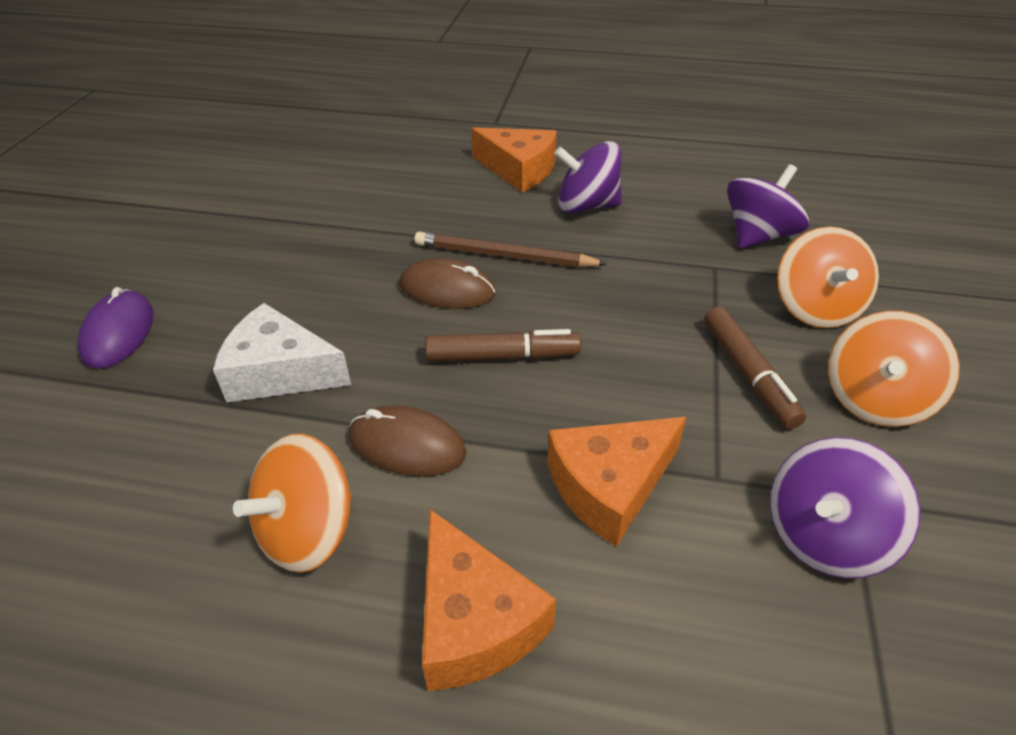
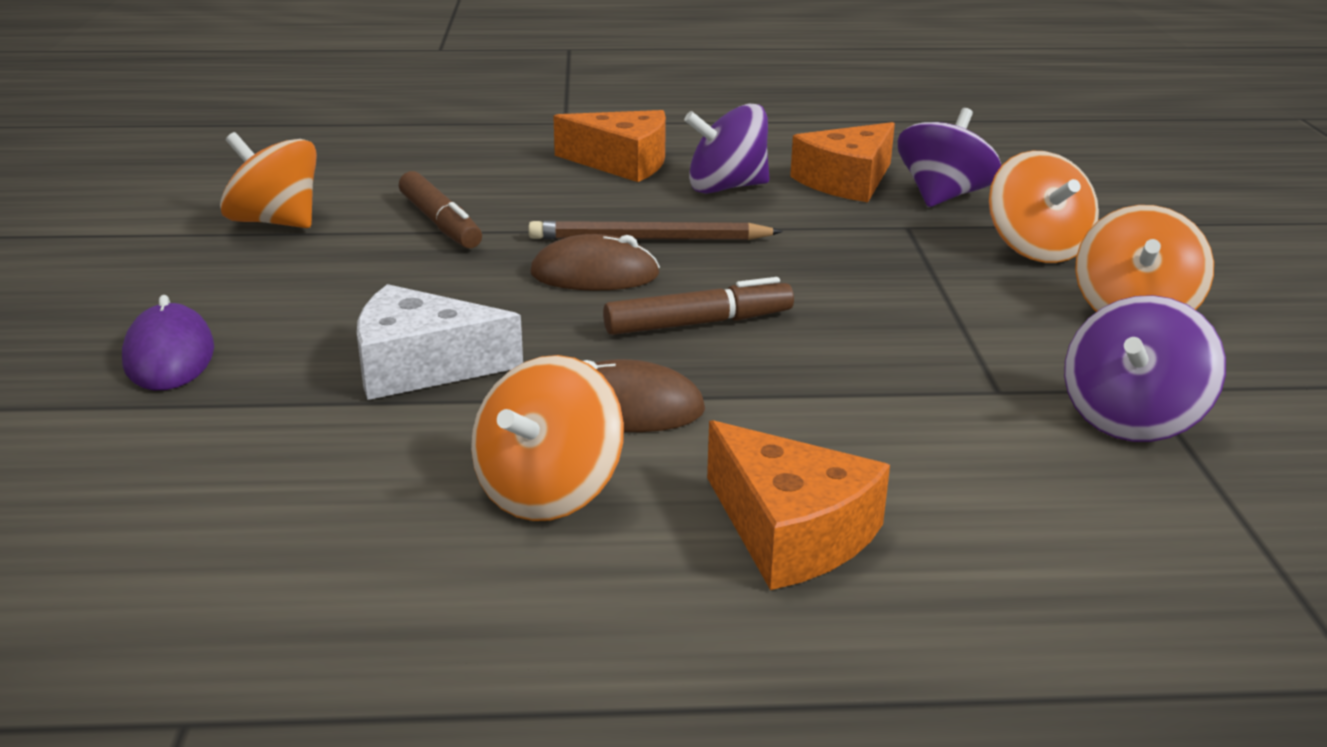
camera: 15 degrees left, 15 degrees down
orange cheese [547,417,686,547] -> orange cheese moved to [790,122,895,202]
brown marker [704,307,806,429] -> brown marker moved to [399,171,482,248]
none -> orange spinning top [220,132,317,228]

